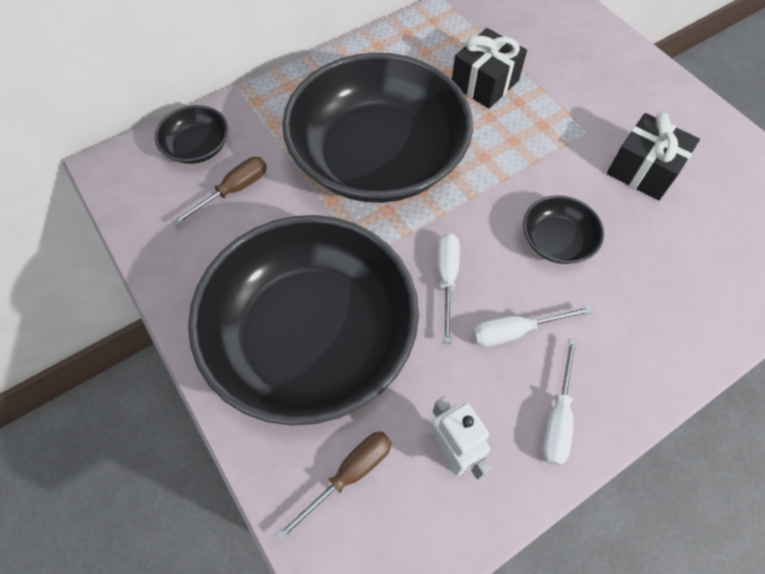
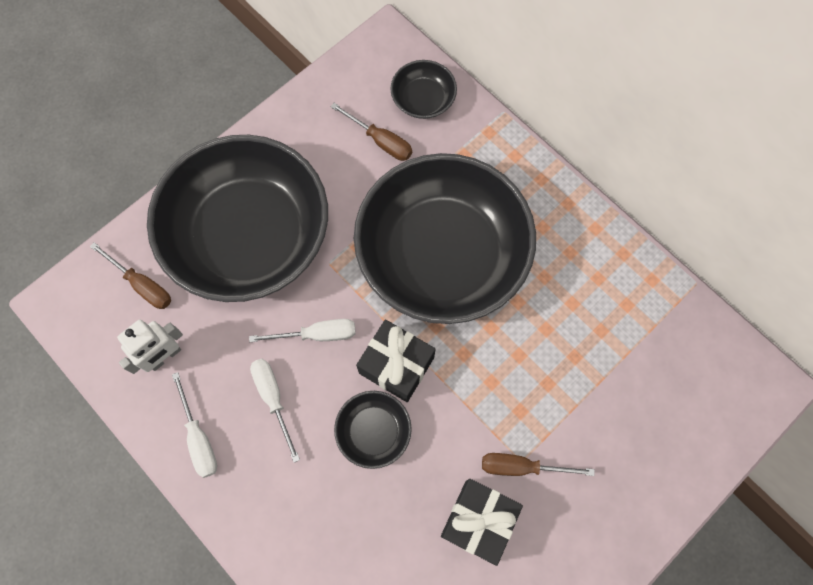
camera: 80 degrees right, 10 degrees up
black gift [452,28,527,109] -> black gift moved to [356,320,436,402]
white screwdriver [541,338,577,466] -> white screwdriver turned 120 degrees counterclockwise [172,372,217,478]
none -> brown screwdriver [482,453,595,476]

